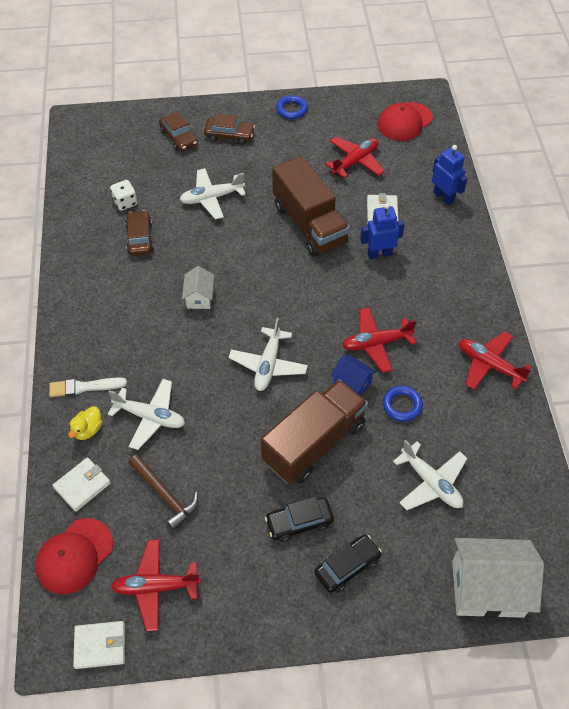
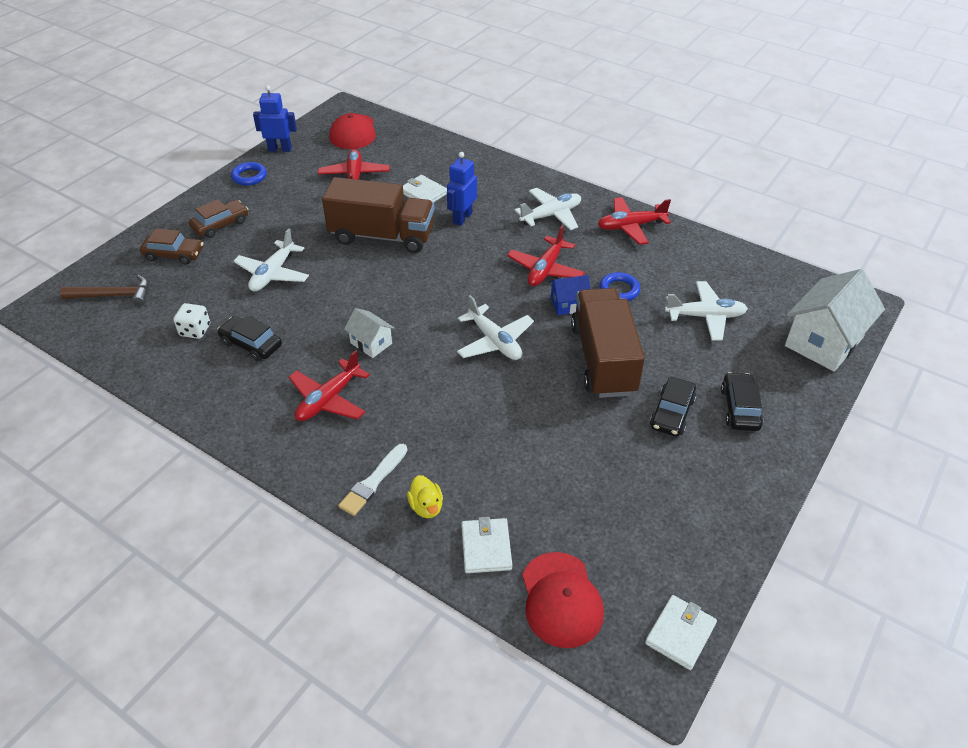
camera: 50 degrees left, 10 degrees down
white plane [108,379,185,450] -> white plane moved to [515,188,581,230]
red plane [111,540,201,631] -> red plane moved to [289,350,370,421]
brown car [125,210,154,256] -> black car [217,316,282,361]
brown hammer [128,454,198,530] -> brown hammer moved to [60,275,149,306]
blue robot [432,145,467,205] -> blue robot moved to [253,85,297,152]

